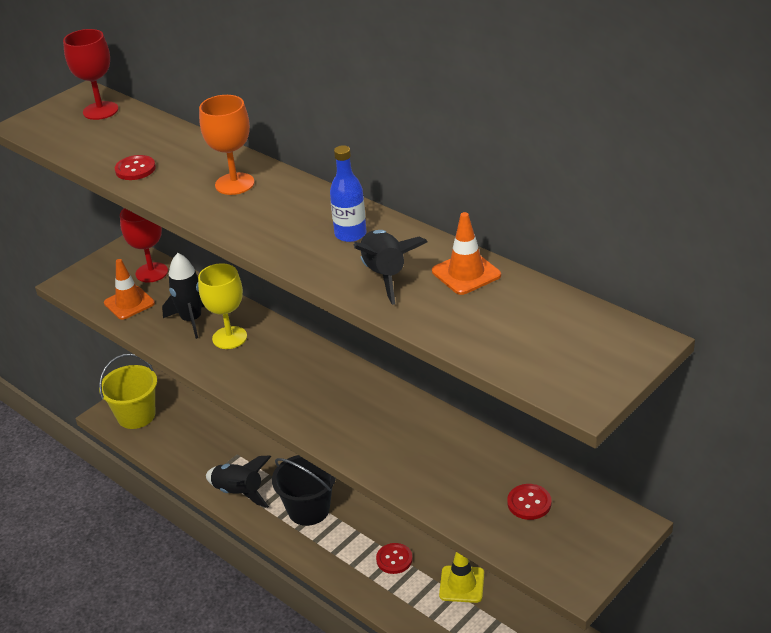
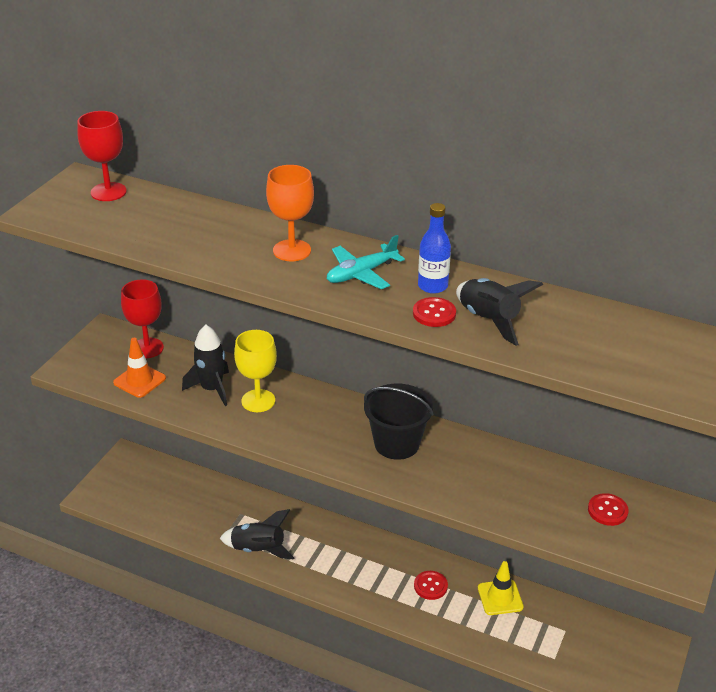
camera: 20 degrees left, 0 degrees up
yellow bucket [99,354,157,429] -> none
red button [115,155,156,180] -> red button moved to [413,297,456,327]
black bucket [272,455,336,526] -> black bucket moved to [364,384,433,460]
orange traffic cone [432,212,501,295] -> none
none -> turquoise plane [327,235,405,289]

